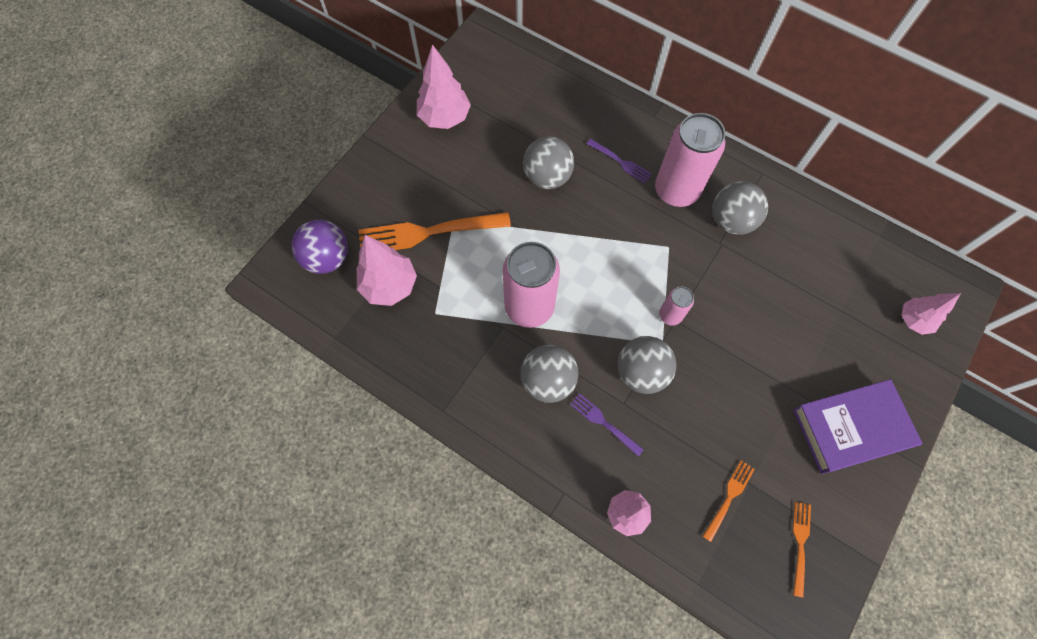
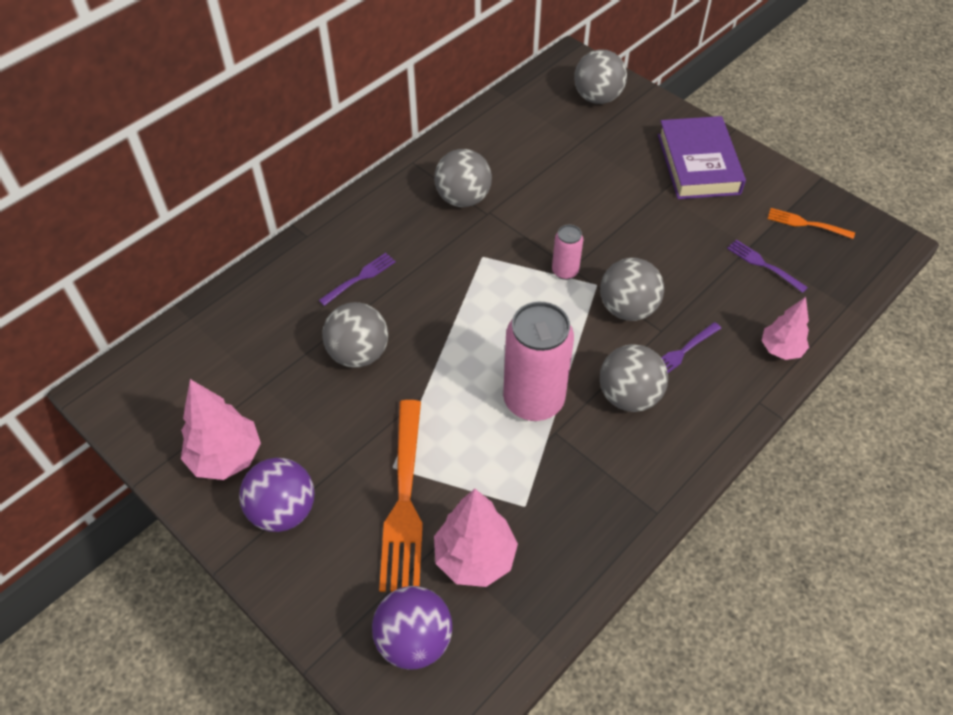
camera: 80 degrees left, 15 degrees down
pink can [655,113,726,207] -> none
orange fork [702,460,755,542] -> purple fork [727,240,808,293]
pink tree [902,293,961,335] -> grey ball [574,49,627,104]
none -> purple ball [239,458,315,532]

